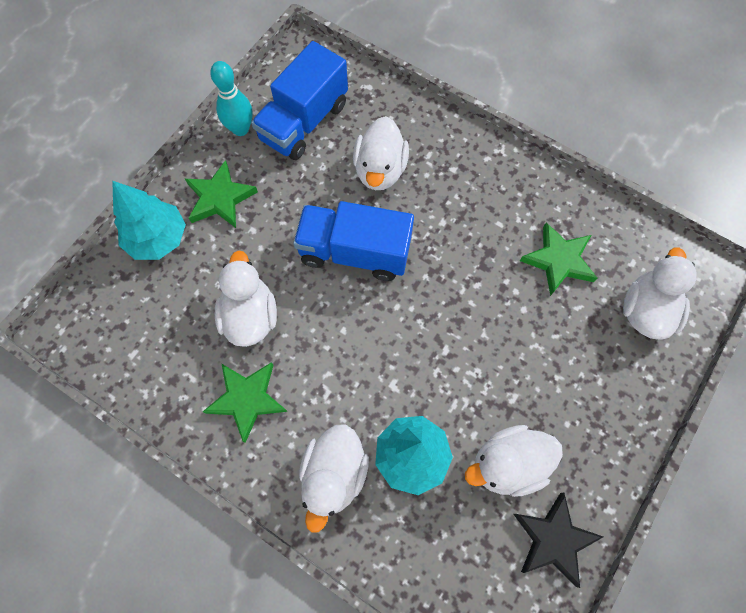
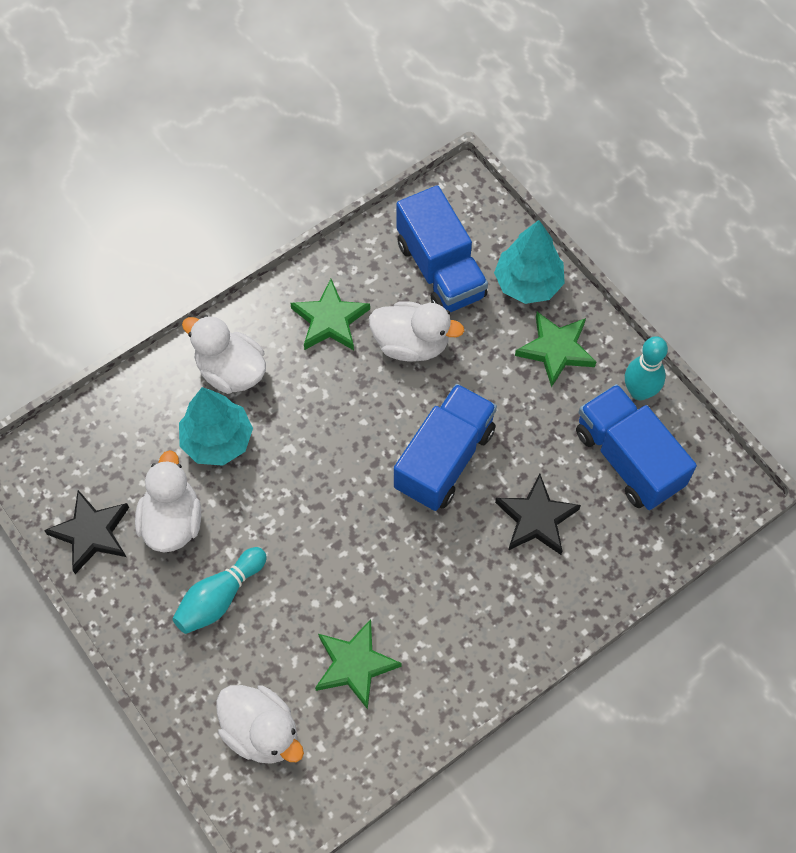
camera: 110 degrees right, 5 degrees down
white duck [353,116,409,190] -> black star [495,474,581,555]
none -> turquoise bowling pin [172,547,267,634]
none -> blue truck [396,185,488,312]

